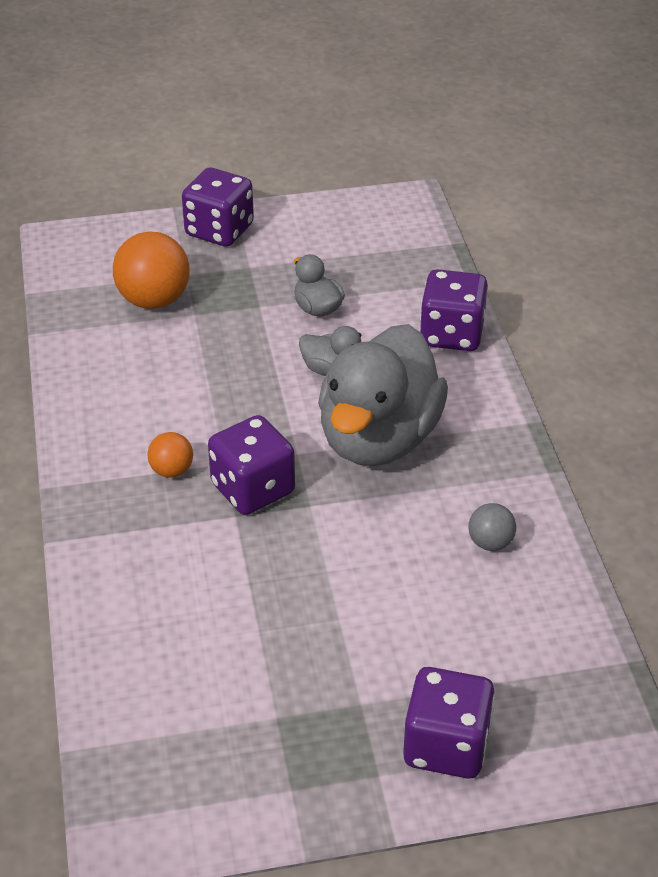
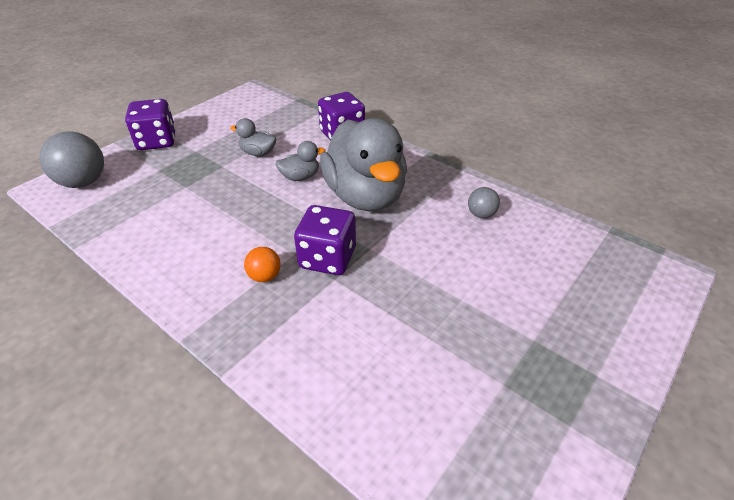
camera: 40 degrees left, 0 degrees up
orange ball [113,232,190,309] -> none
purple dice [403,667,495,779] -> none
none -> grey ball [39,132,104,188]

